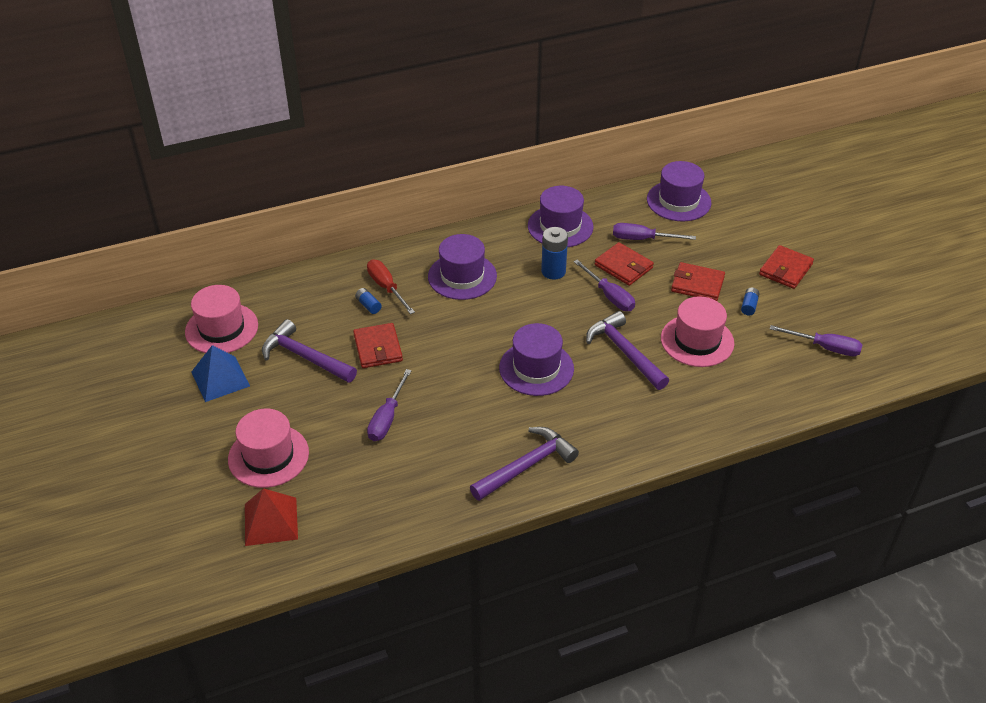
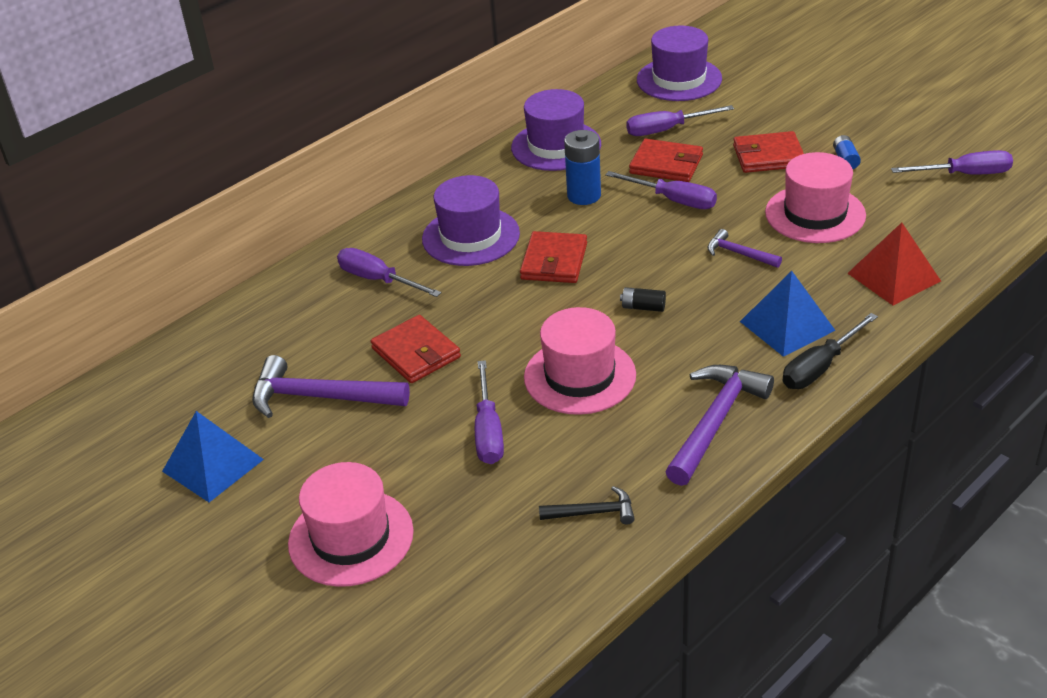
camera: 20 degrees left, 5 degrees down
pink hat [185,285,258,353] -> pink hat moved to [524,307,636,415]
red pyramid [245,488,298,546] -> red pyramid moved to [847,222,941,305]
blue battery [355,288,382,314] -> none
red screwdriver [367,260,415,314] -> purple screwdriver [337,248,441,297]
purple hat [499,323,574,396] -> black battery [620,287,666,312]
purple hammer [586,311,669,390] -> purple hammer [707,229,782,268], size x0.53
red wallet [759,245,814,289] -> red wallet moved to [520,231,587,283]
none -> black hammer [539,486,635,524]
none -> blue pyramid [740,271,836,357]
none -> black screwdriver [783,313,878,389]

